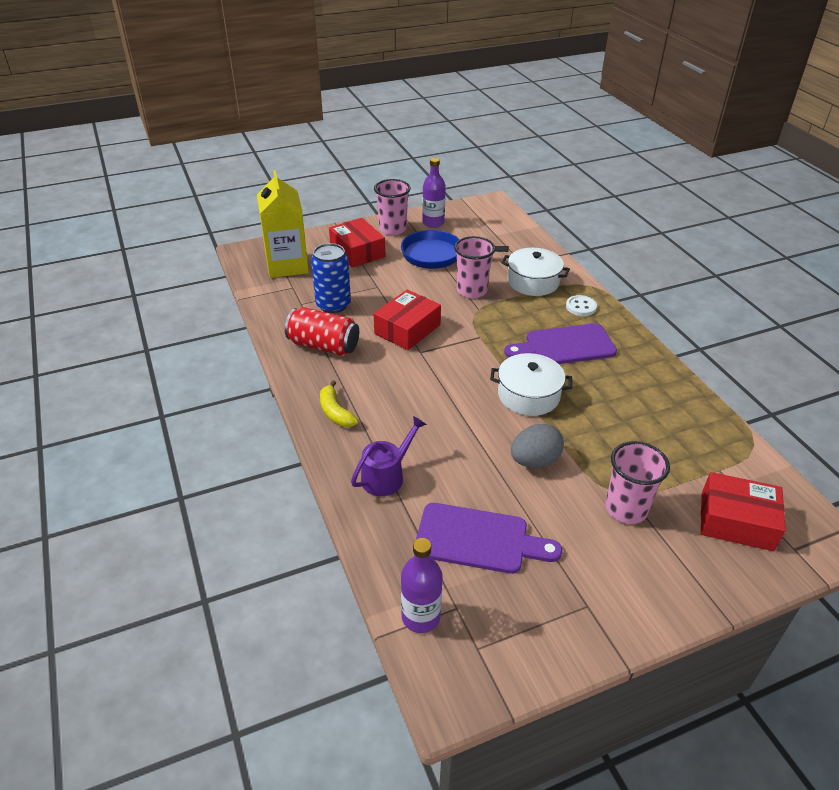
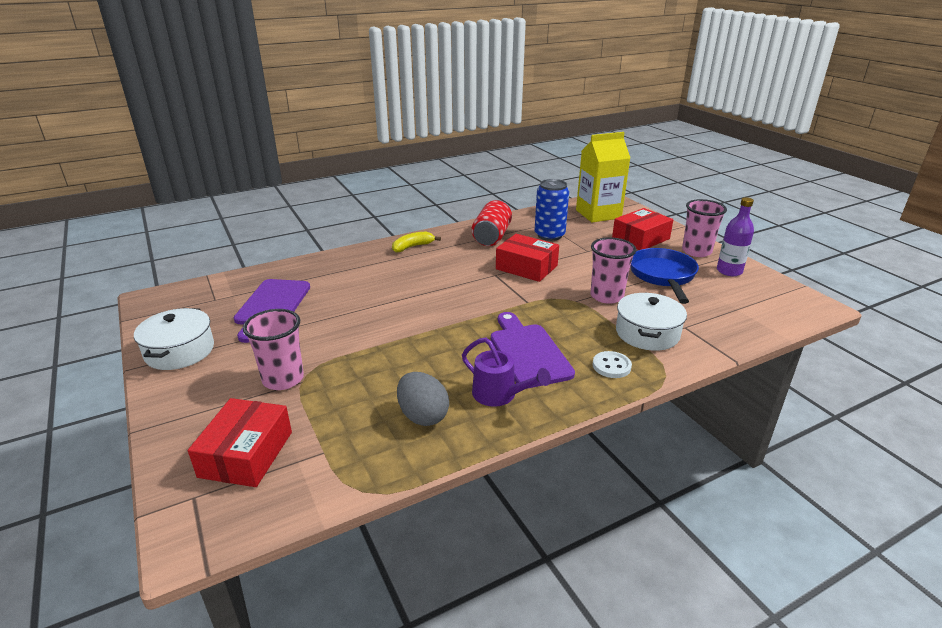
camera: 85 degrees right, 10 degrees down
purple watering can [351,416,427,496] -> purple watering can moved to [462,337,551,407]
purple bottle [401,538,442,633] -> none
white pot [490,353,572,416] -> white pot moved to [134,308,214,370]
grey egg [511,424,564,468] -> grey egg moved to [397,372,449,426]

